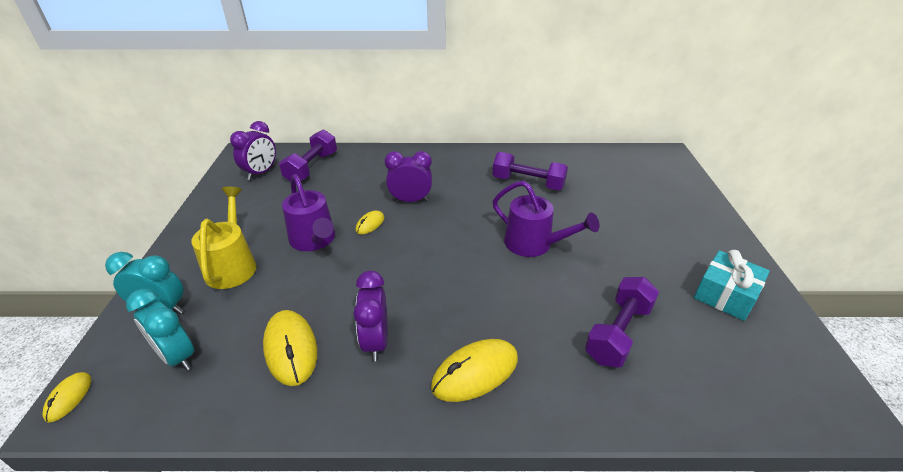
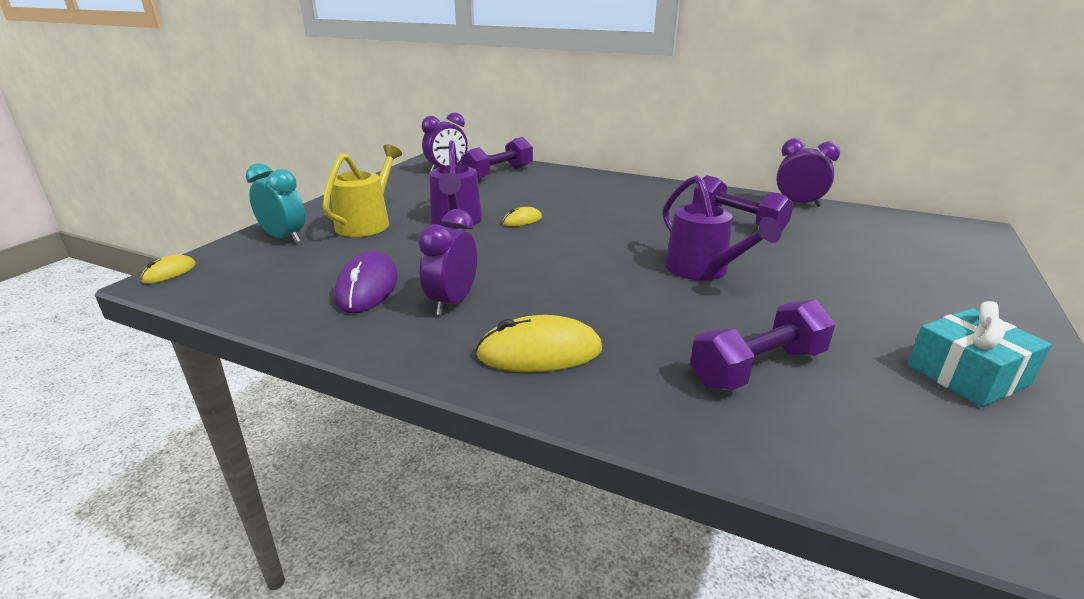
camera: 25 degrees right, 10 degrees down
turquoise clock [126,289,194,371] -> none
yellow mouse [263,310,317,386] -> purple mouse [334,251,398,313]
purple clock [385,151,432,202] -> purple clock moved to [776,138,840,207]

